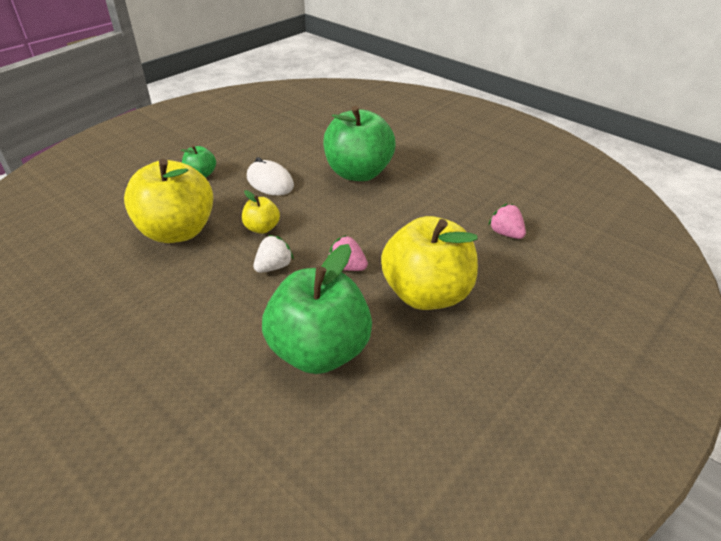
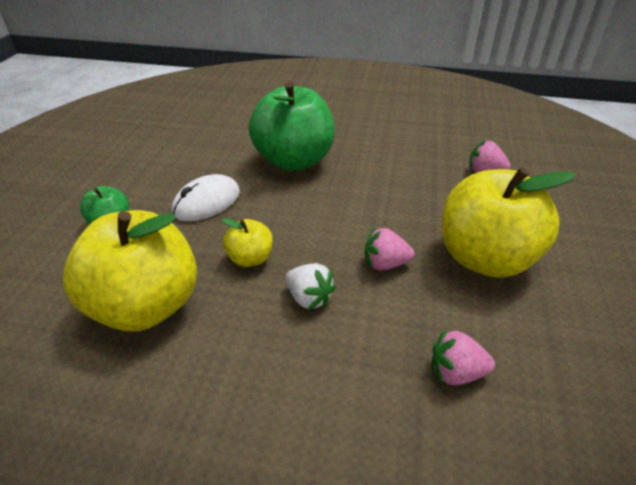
camera: 30 degrees left, 0 degrees up
white mouse [247,157,294,196] -> white mouse turned 60 degrees counterclockwise [172,174,240,221]
white strawberry [254,235,294,273] -> white strawberry turned 120 degrees clockwise [285,263,336,310]
green apple [262,244,372,374] -> pink strawberry [431,329,495,385]

